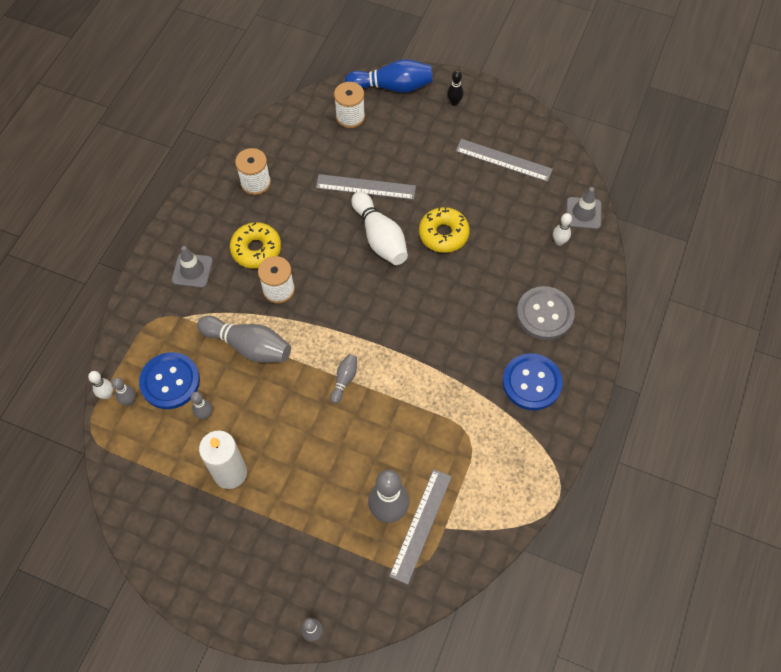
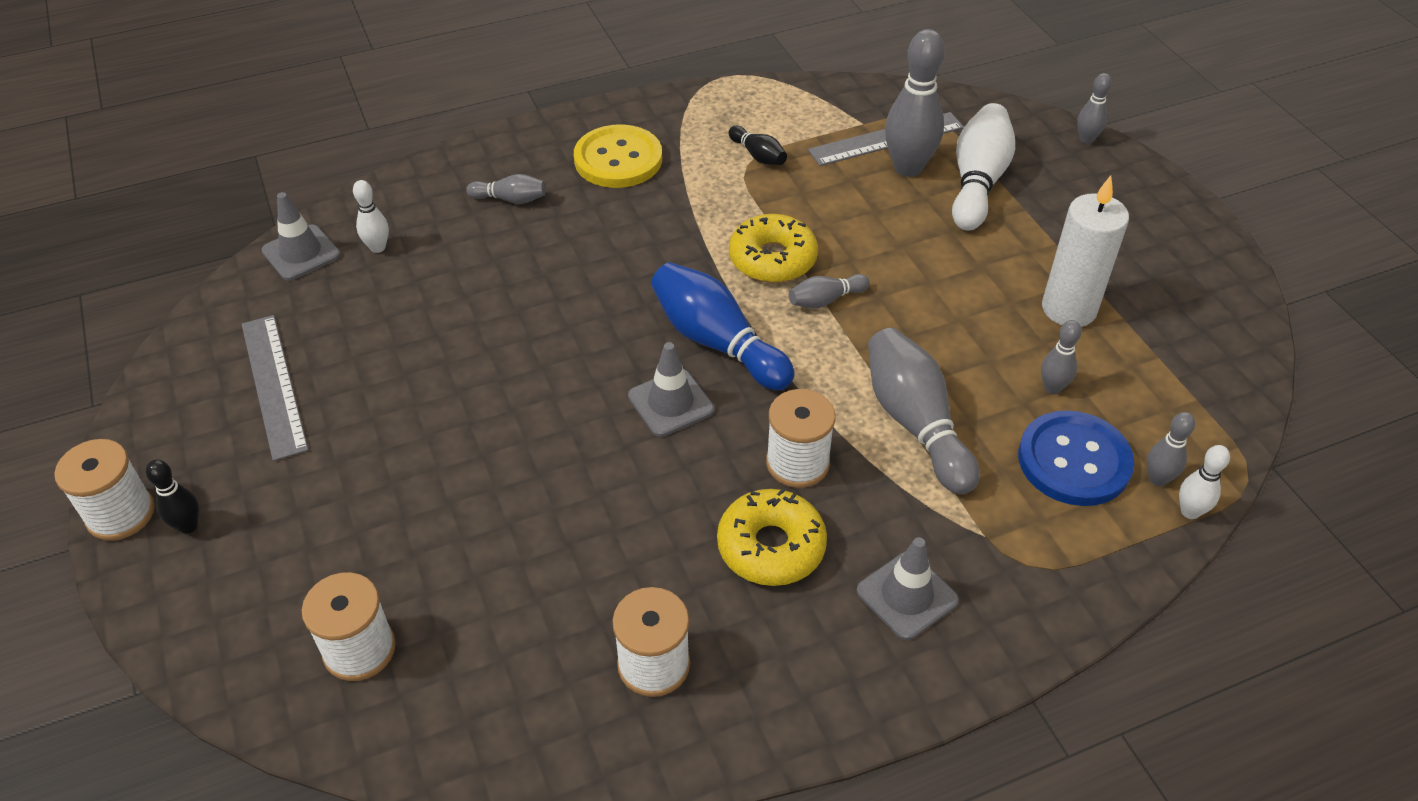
camera: 135 degrees left, 15 degrees down
grey ruler [316,174,416,200] -> none
blue bowling pin [345,59,433,93] -> blue bowling pin moved to [651,262,795,390]
white bowling pin [351,191,408,265] -> white bowling pin moved to [952,103,1015,231]
yellow donut [419,207,470,253] -> yellow donut moved to [729,214,818,283]
blue button [503,353,563,410] -> yellow button [574,124,662,188]
grey button [517,286,575,340] -> grey bowling pin [466,174,546,204]
none -> white spool [54,439,155,541]
none -> grey traffic cone [628,342,714,437]
none -> black bowling pin [728,126,787,165]

